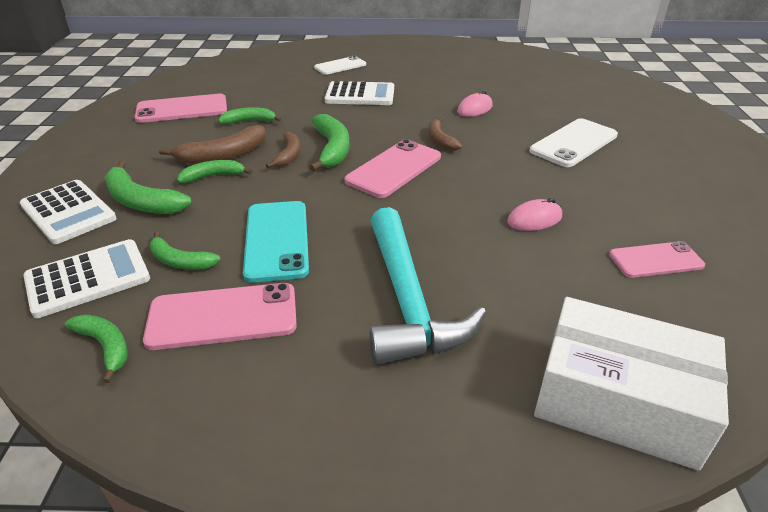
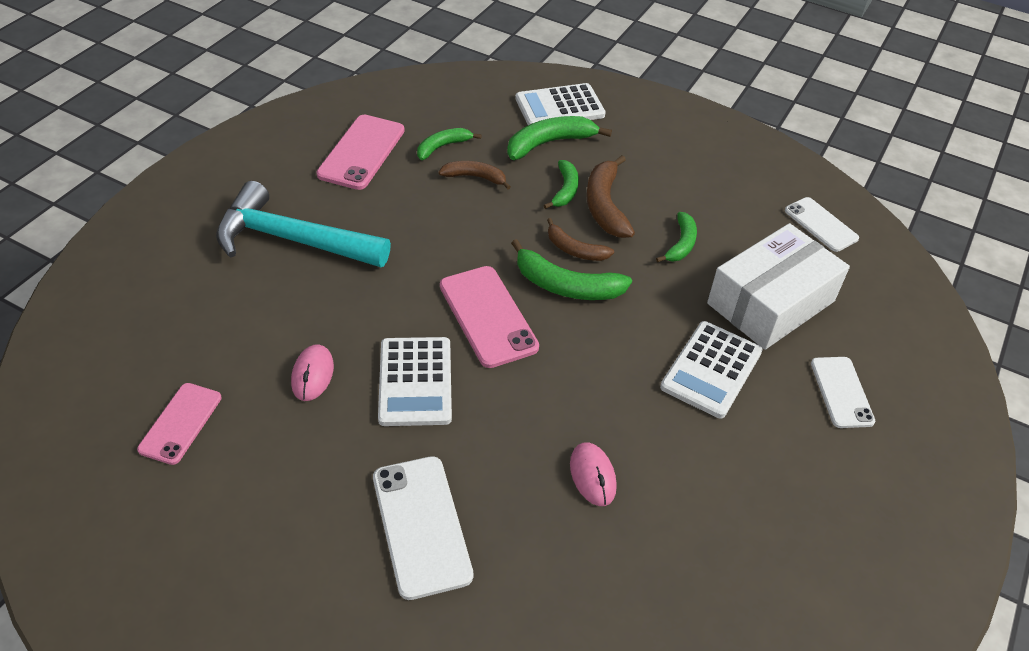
camera: 115 degrees right, 10 degrees up
white calculator [23,239,150,318] -> white calculator moved to [378,337,452,426]
green banana [65,314,128,383] -> none
pink phone [135,94,227,123] -> none
turquoise phone [243,201,309,283] -> none
brown banana [428,117,462,151] -> brown banana moved to [439,161,511,189]
white box [534,297,729,471] -> white box moved to [707,223,850,350]
none -> white phone [785,197,859,252]

